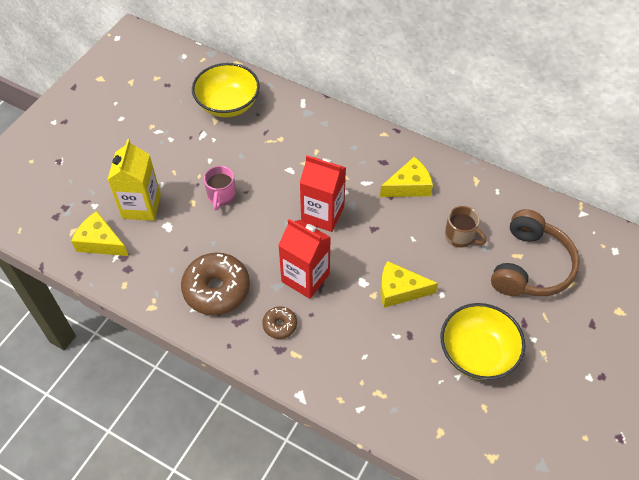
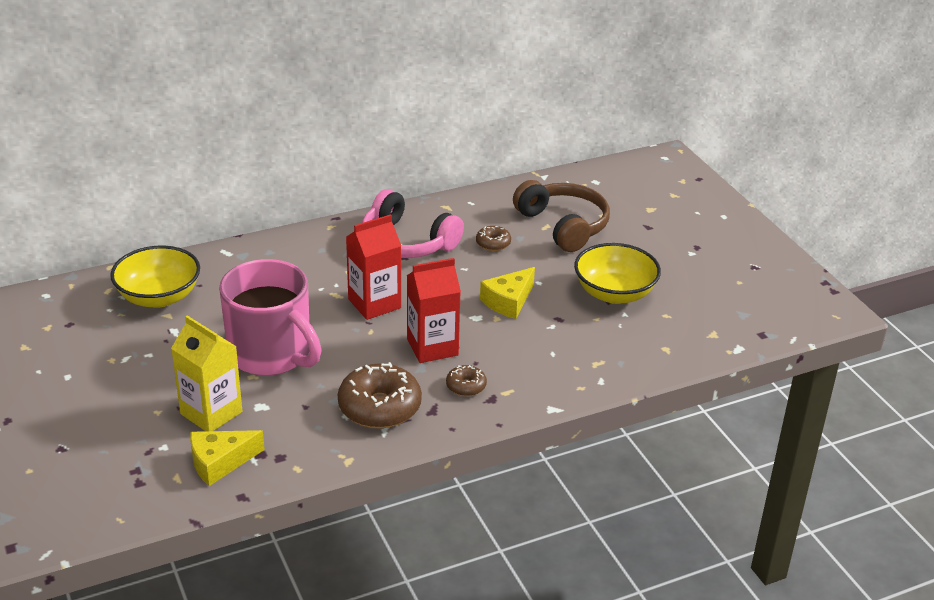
camera: 55 degrees left, 20 degrees down
pink mug [204,166,236,210] -> pink mug [219,259,322,376], size x2.26
yellow cheese [380,157,433,197] -> pink headphones [362,189,464,258]
brown mug [445,206,487,248] -> brown donut [476,226,511,251]

